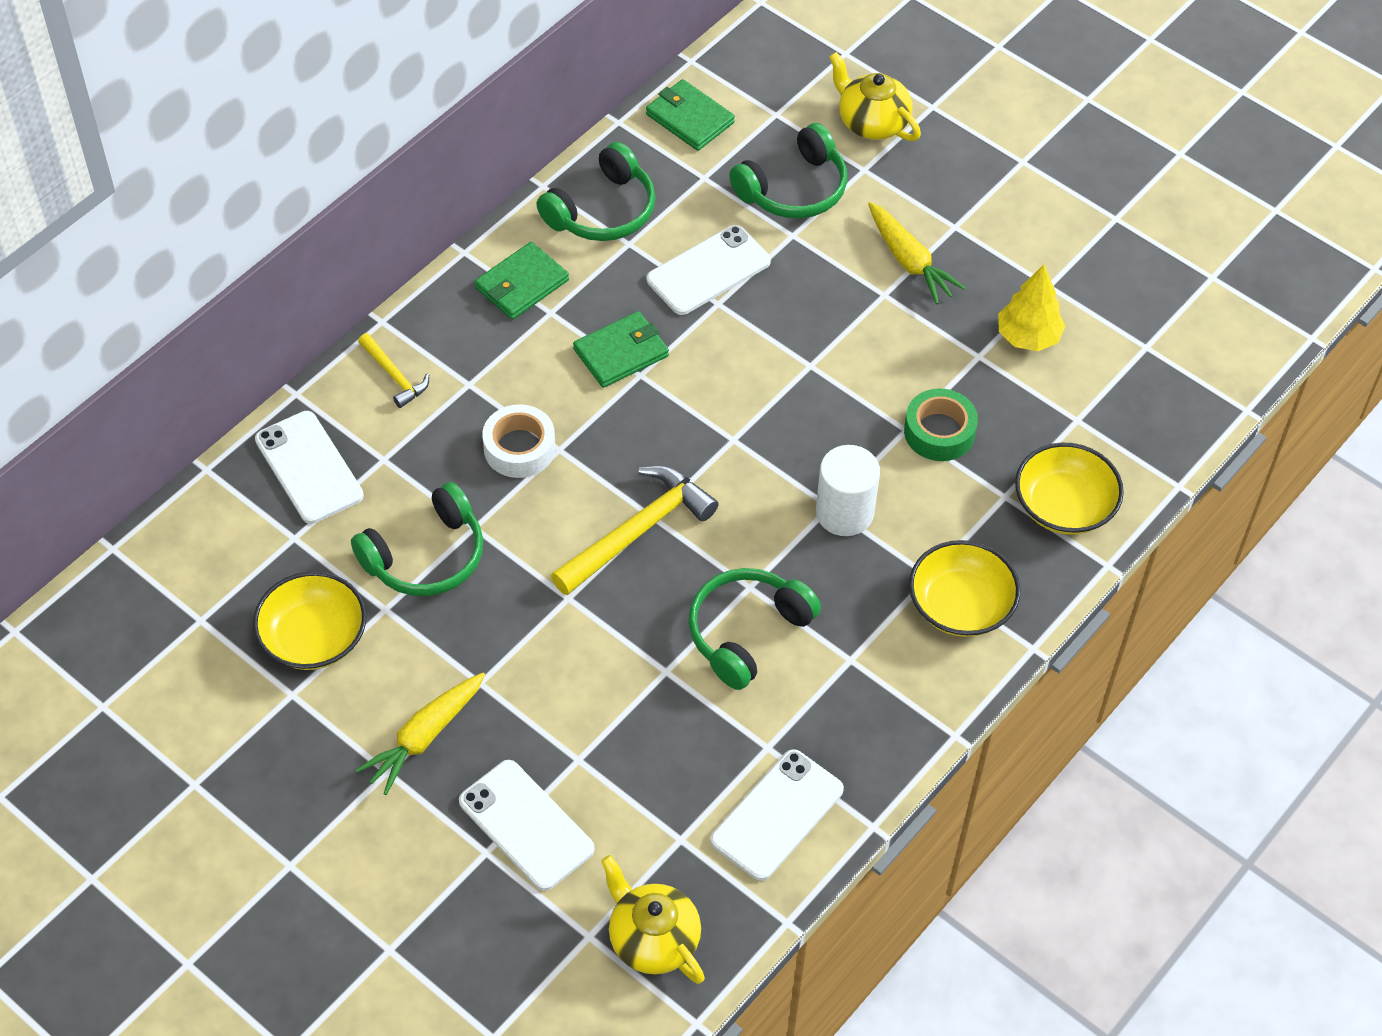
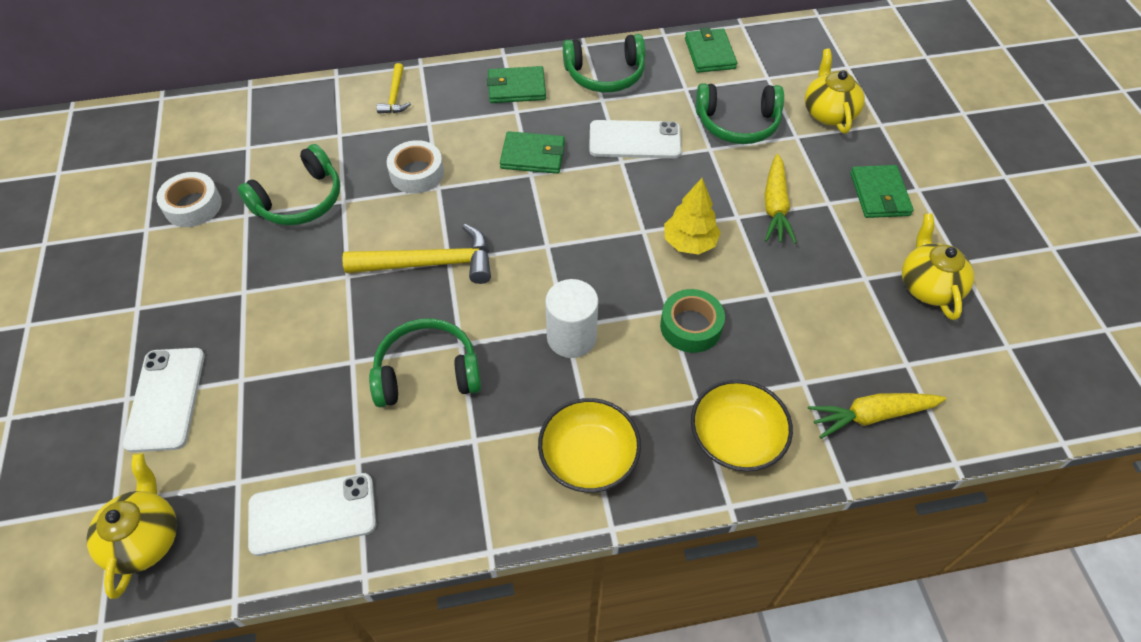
camera: 40 degrees right, 0 degrees up
yellow bowl [253,571,366,670] -> white tape [156,172,222,227]
white phone [255,411,364,524] -> none
green headphones [351,482,483,596] -> green headphones turned 45 degrees counterclockwise [238,144,340,225]
yellow carrot [356,673,485,795] -> yellow carrot moved to [808,393,946,439]
yellow tree [998,265,1066,351] -> yellow tree moved to [664,178,721,255]
none -> green wallet [850,165,914,218]
none -> yellow teapot [902,213,974,320]

